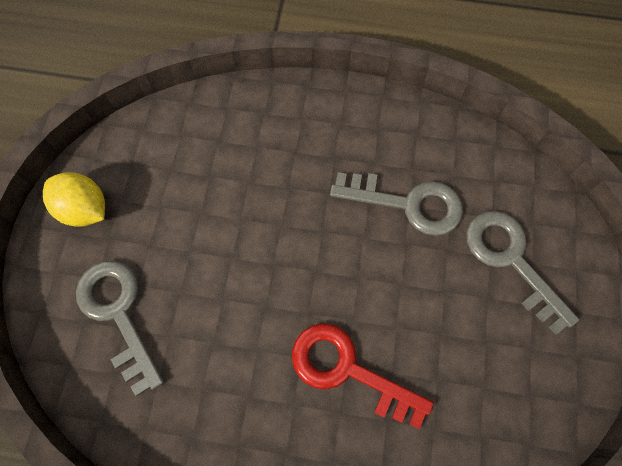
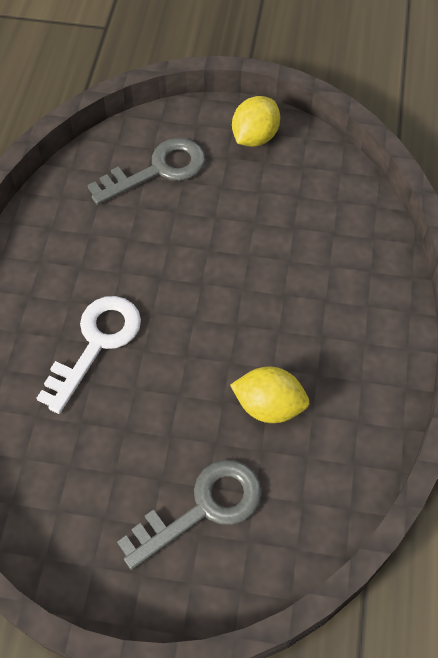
camera: 90 degrees right, 10 degrees down
red key [292,323,434,429] -> white key [37,296,141,414]
grey key [330,172,463,236] -> yellow lemon [230,367,309,423]

